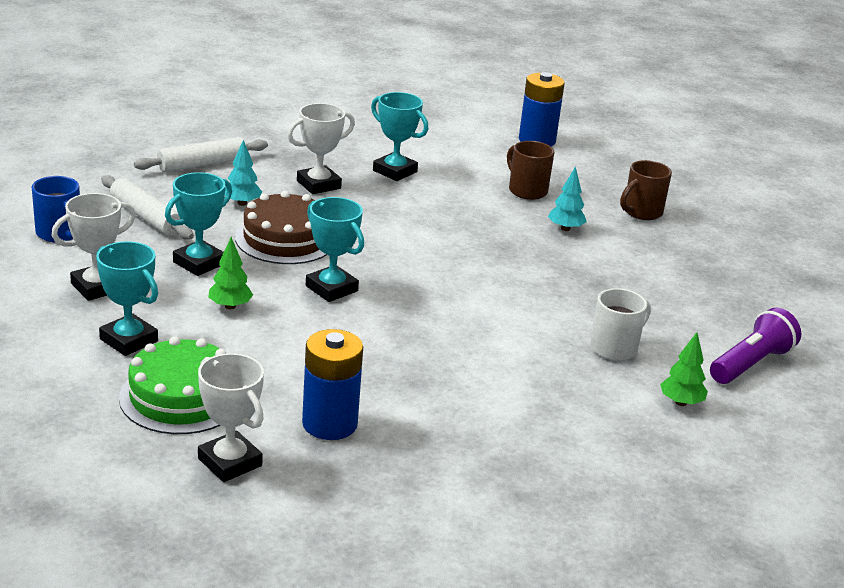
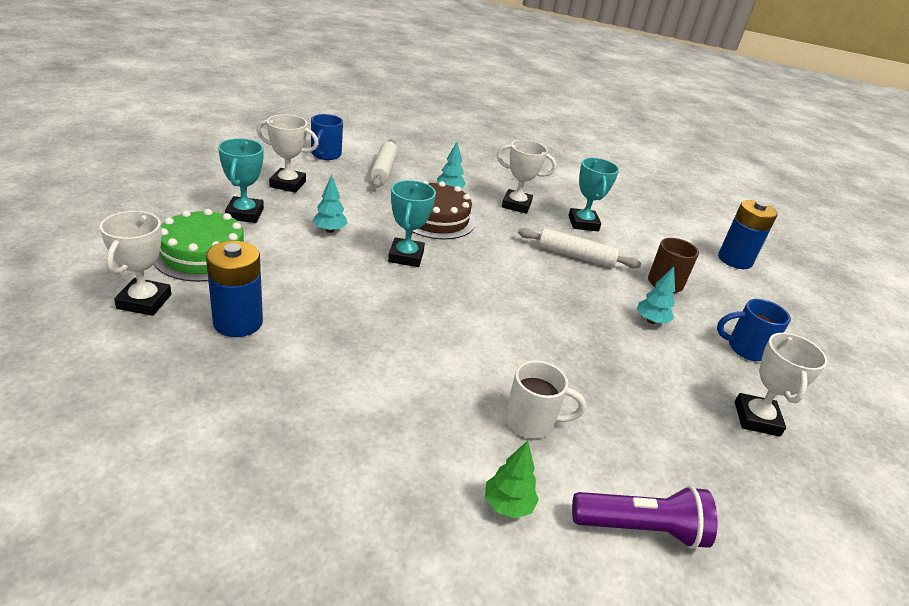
camera: 45 degrees right, 5 degrees up
white rolling pin [134,137,268,172] -> white rolling pin moved to [518,228,641,268]
turquoise trophy [165,172,232,276] -> none
green tree [208,237,253,309] -> turquoise tree [313,175,348,233]
brown mug [620,160,672,220] -> blue mug [717,299,791,361]
none -> white trophy [735,332,827,437]

